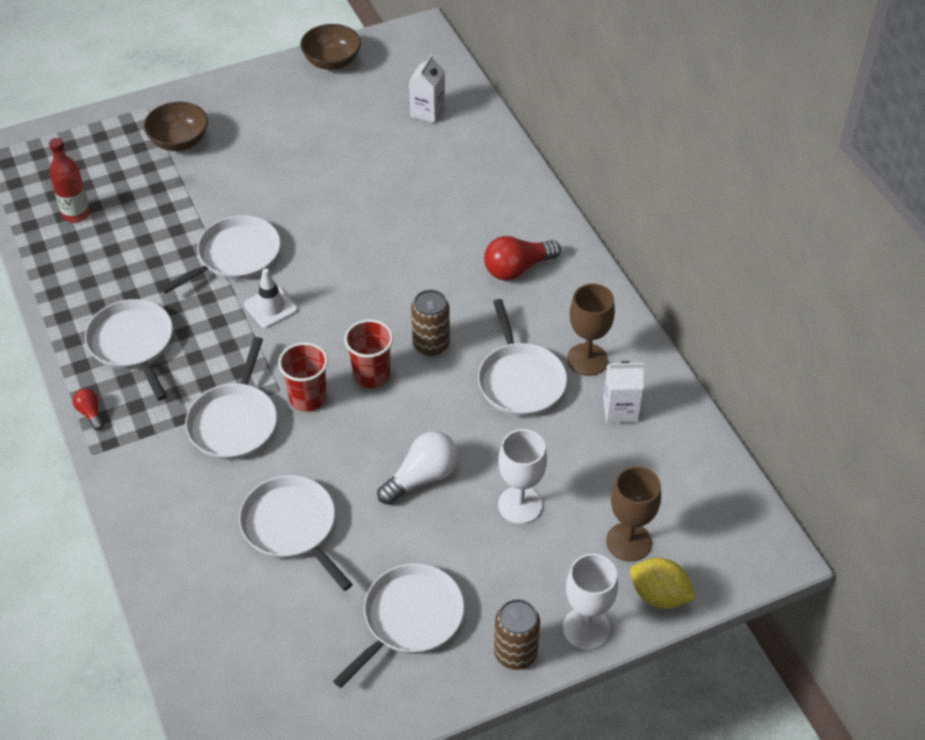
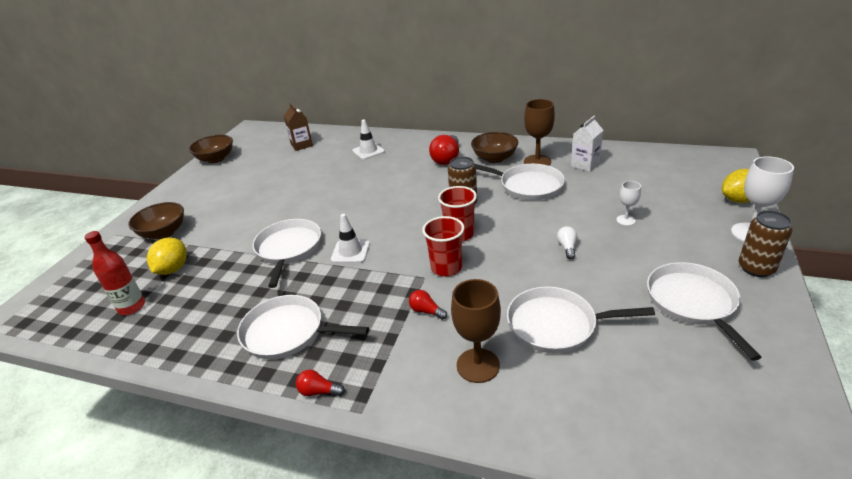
camera: 45 degrees left, 15 degrees down
white pan [185,337,277,460] -> red light bulb [409,290,447,320]
white light bulb [377,431,459,505] -> white light bulb [557,226,578,259], size x0.52
white carton [409,54,445,123] -> brown carton [284,103,313,151]
white goblet [498,429,547,524] -> white goblet [616,181,641,226], size x0.56
brown goblet [606,466,661,562] -> brown goblet moved to [451,279,501,383]
none -> yellow lemon [147,238,187,275]
none -> white traffic cone [352,119,385,160]
none -> brown bowl [471,132,518,163]

